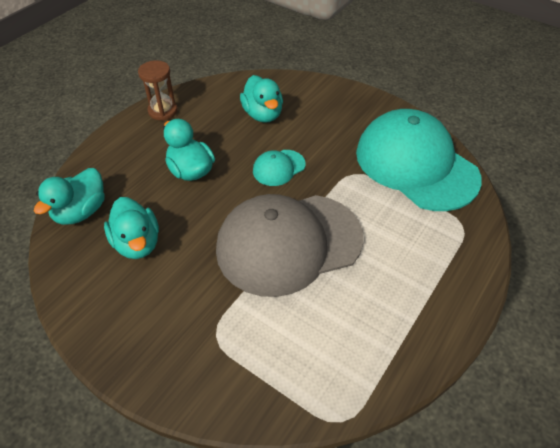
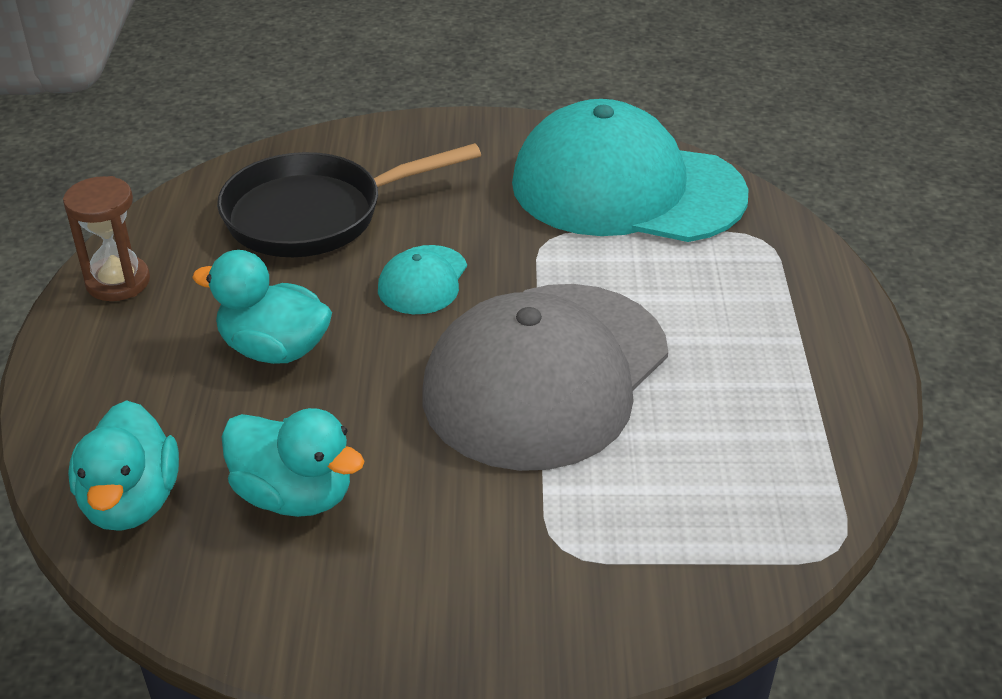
camera: 35 degrees left, 10 degrees down
turquoise duck [240,75,283,123] -> black pan [217,143,481,257]

